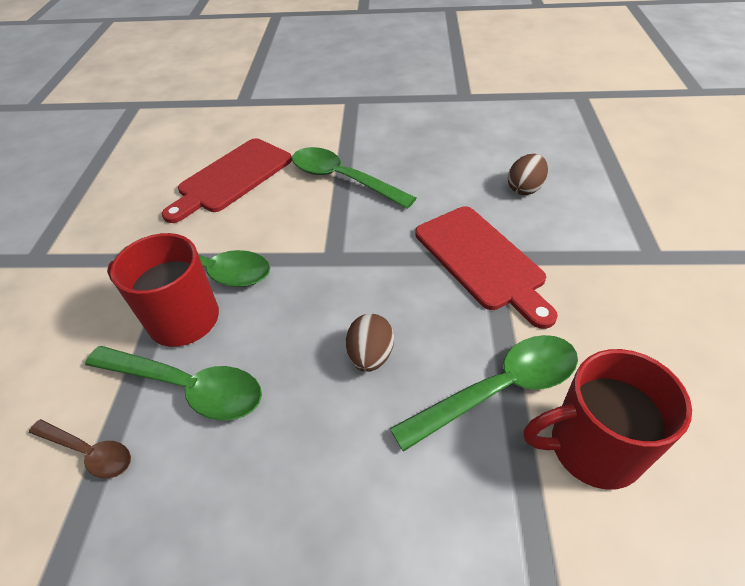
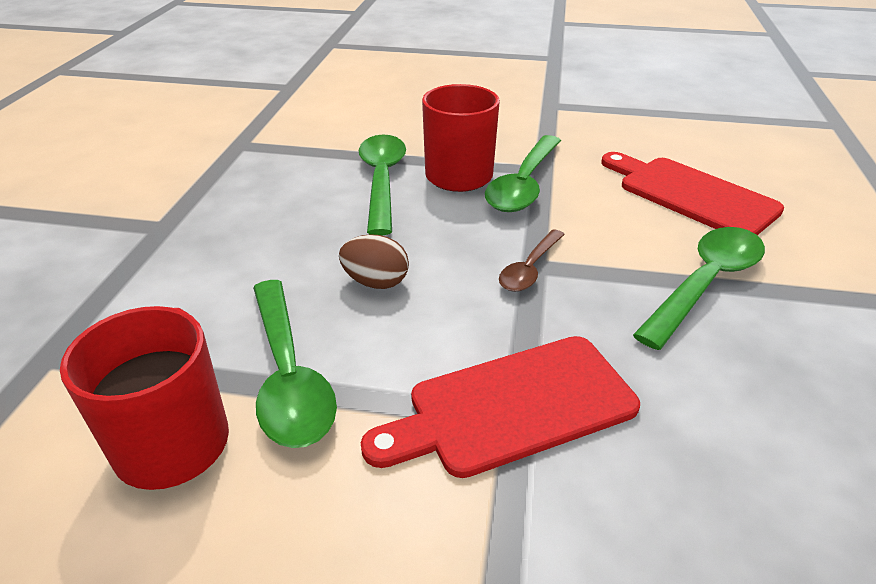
camera: 95 degrees right, 10 degrees down
brown spoon [29,419,131,478] -> brown spoon moved to [499,230,565,292]
green spoon [85,346,262,420] -> green spoon turned 150 degrees clockwise [358,135,406,235]
brown egg [508,154,548,195] -> none

